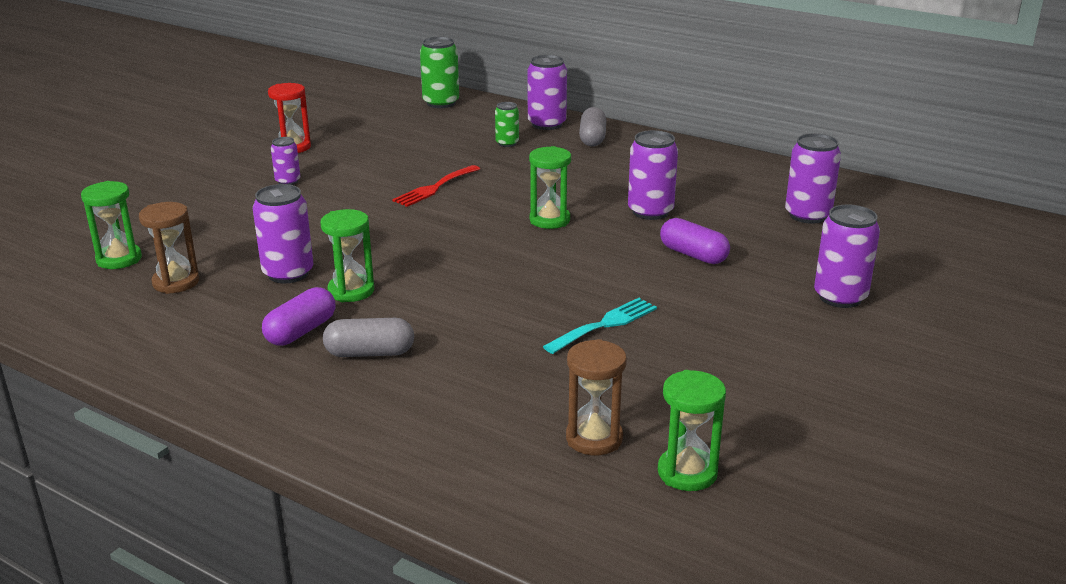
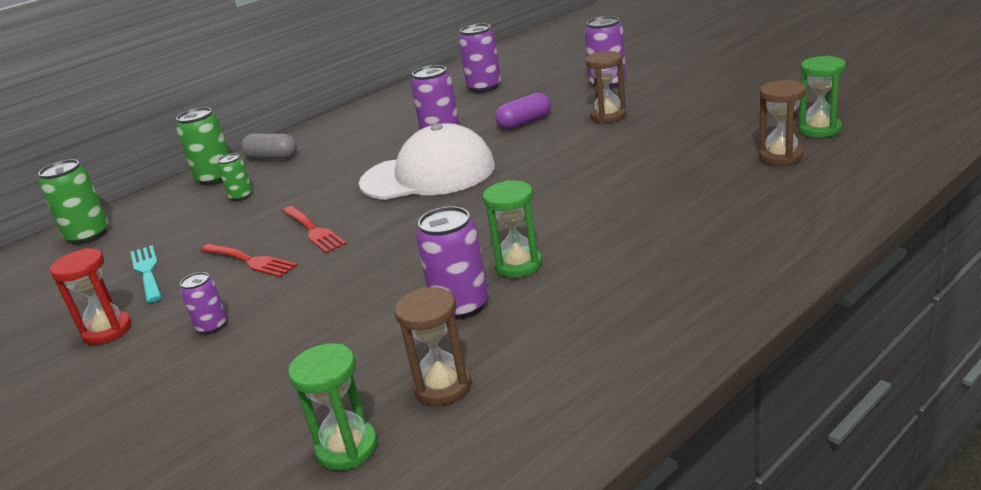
camera: 70 degrees left, 0 degrees up
purple capsule [262,287,335,346] -> none
grey capsule [323,318,414,357] -> none
purple can [527,55,567,130] -> green can [176,107,230,186]
green hourglass [529,146,571,229] -> white cap [359,123,495,200]
turquoise fork [543,298,657,354] -> turquoise fork moved to [130,245,162,303]
none -> red fork [201,244,298,277]
none -> brown hourglass [585,51,626,123]

